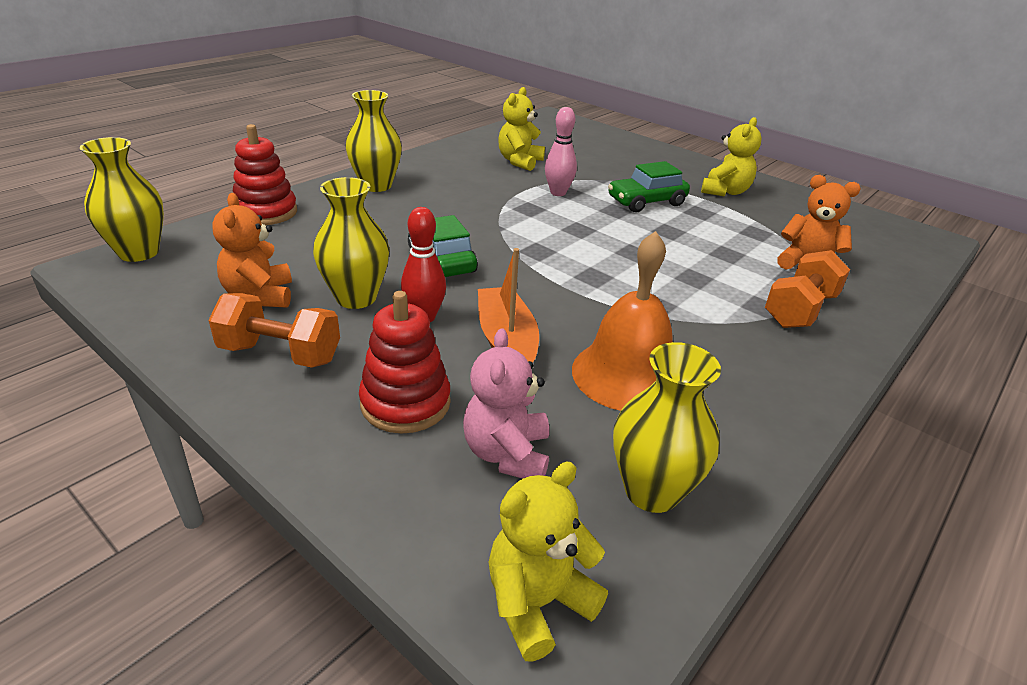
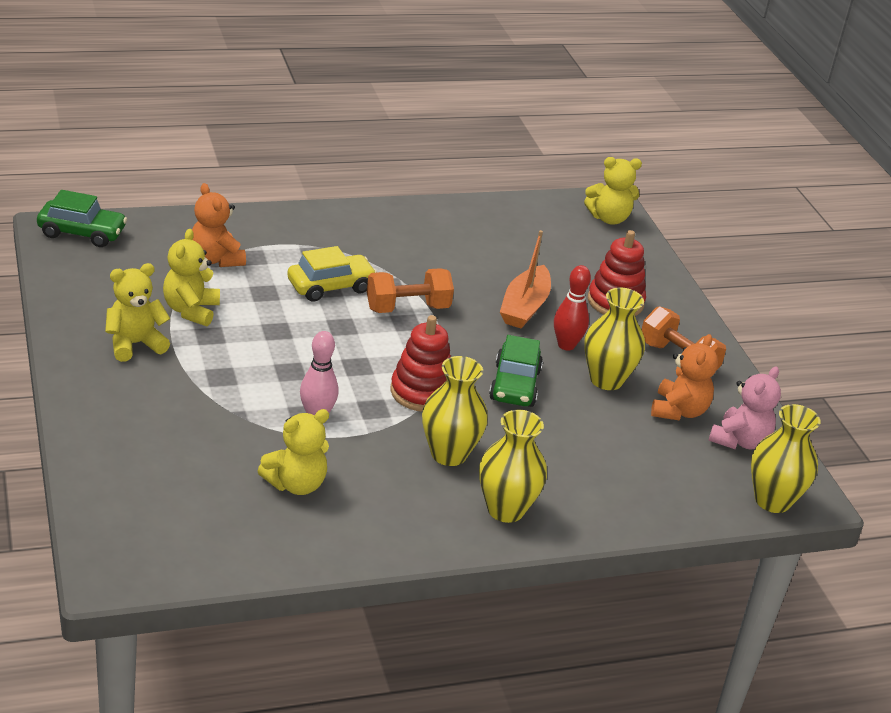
camera: 150 degrees left, 0 degrees up
red stacking toy [233,124,297,225] -> red stacking toy moved to [390,315,451,411]
pink teddy bear [463,328,549,479] -> pink teddy bear moved to [708,366,781,449]
orange bell [572,231,673,411] -> none
green car [608,161,690,212] -> green car moved to [37,190,127,247]
yellow vase [613,342,721,513] -> yellow vase moved to [422,356,488,466]
orange dumbbell [765,250,850,328] -> orange dumbbell moved to [367,268,454,313]
none -> yellow teddy bear [163,229,220,326]
none -> yellow car [287,246,377,302]

